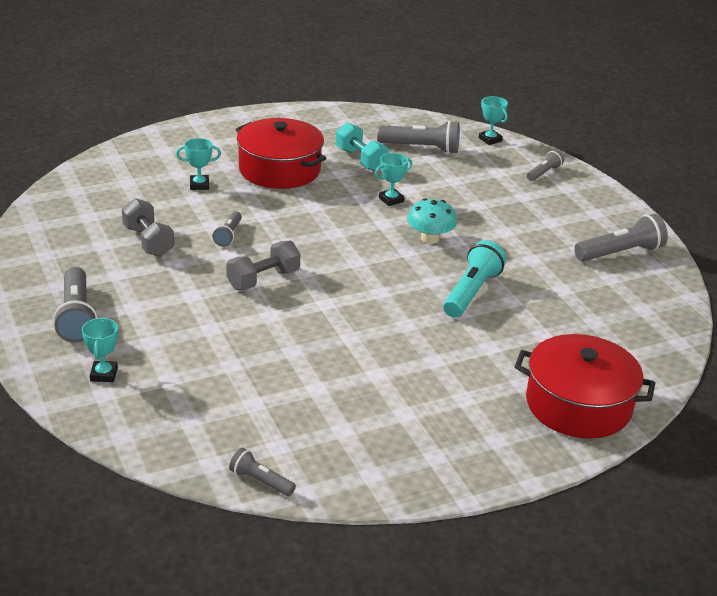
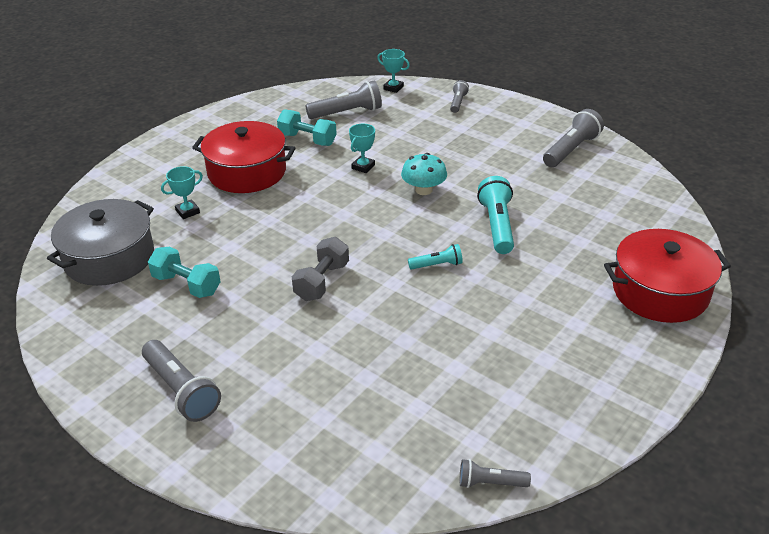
camera: 25 degrees left, 5 degrees up
turquoise trophy [82,318,118,382] -> none
grey dumbbell [122,198,174,257] -> turquoise dumbbell [148,247,221,298]
grey flashlight [212,211,242,247] -> none
none -> grey pot [47,199,154,286]
none -> turquoise flashlight [408,244,463,270]

